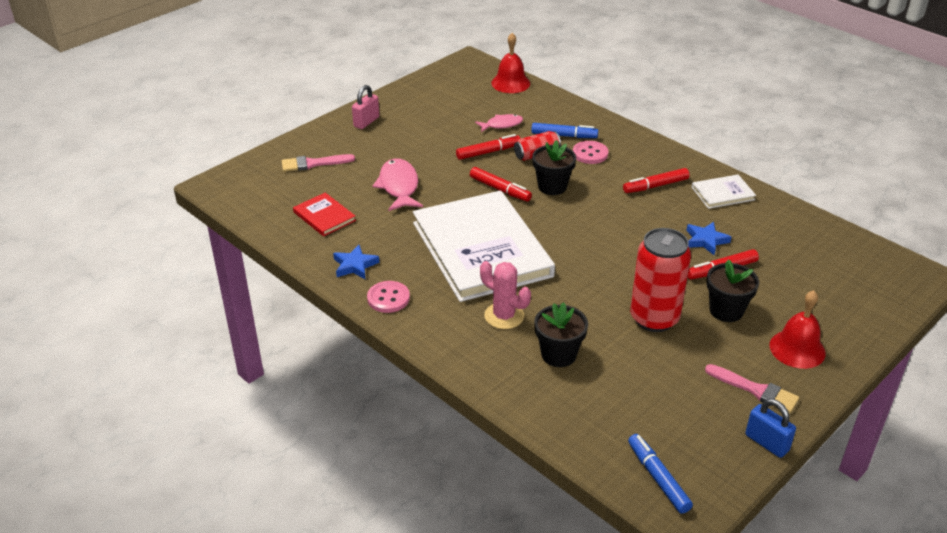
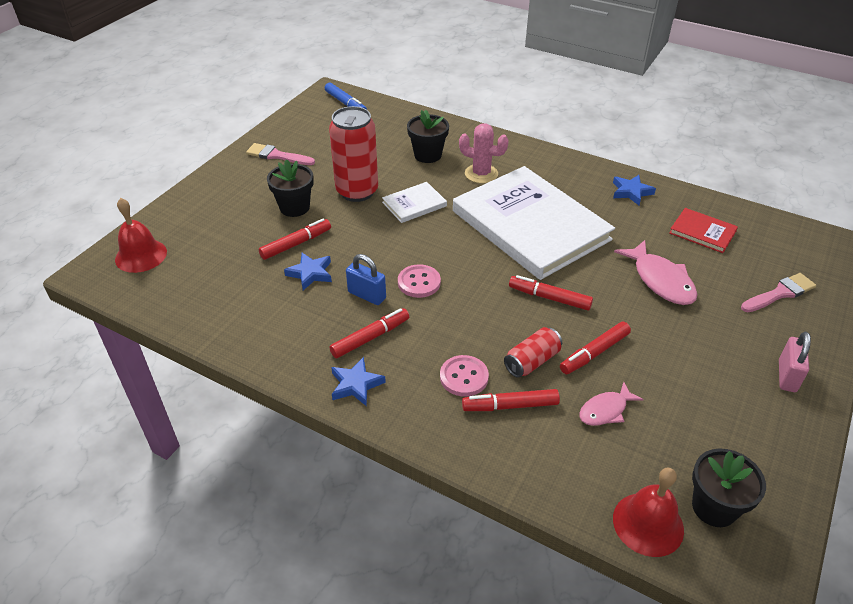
camera: 165 degrees right, 5 degrees up
pink button [367,281,410,313] -> pink button moved to [398,264,441,298]
blue marker [531,123,598,138] -> red marker [462,389,560,411]
black flower pot [532,140,576,195] -> black flower pot moved to [692,448,766,527]
white book [692,175,756,209] -> white book moved to [382,182,447,223]
blue padlock [745,399,796,458] -> blue padlock moved to [346,254,386,305]
red bell [770,290,826,369] -> red bell moved to [115,198,167,273]
none -> blue star [331,357,386,406]

